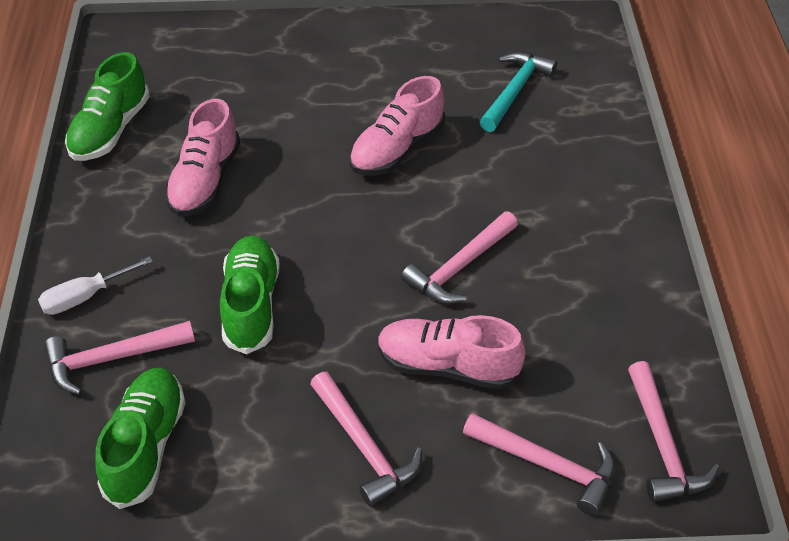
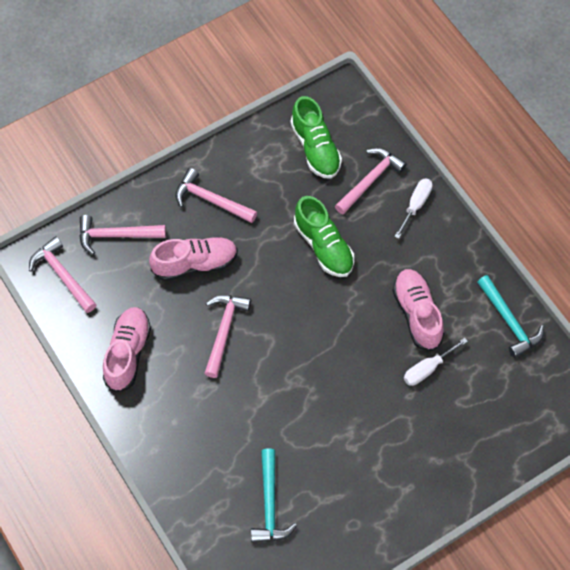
camera: 150 degrees right, 15 degrees up
green shoe [65,52,150,161] -> turquoise hammer [477,275,544,358]
pink shoe [350,76,445,176] -> pink shoe moved to [103,307,151,393]
none -> white screwdriver [404,338,468,386]

